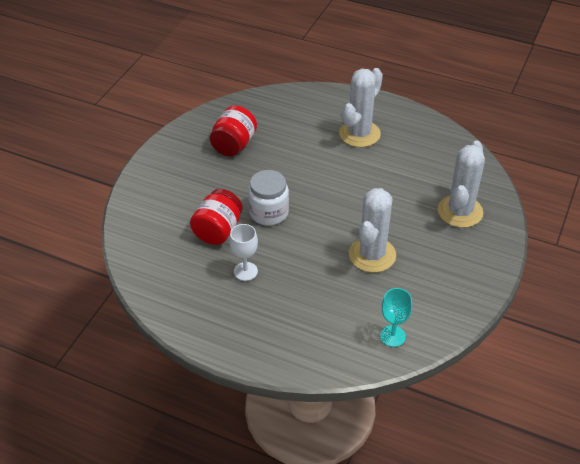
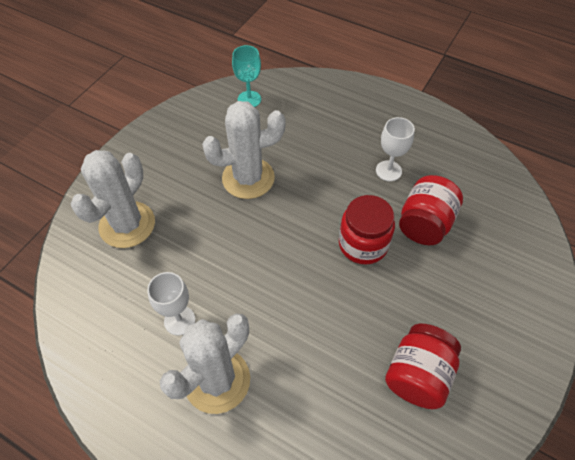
camera: 175 degrees left, 10 degrees up
white jar [248,170,289,225] -> red jar [339,195,395,265]
white cactus [349,188,396,273] -> white cactus turned 45 degrees clockwise [202,101,285,199]
none -> white goblet [147,272,195,335]

